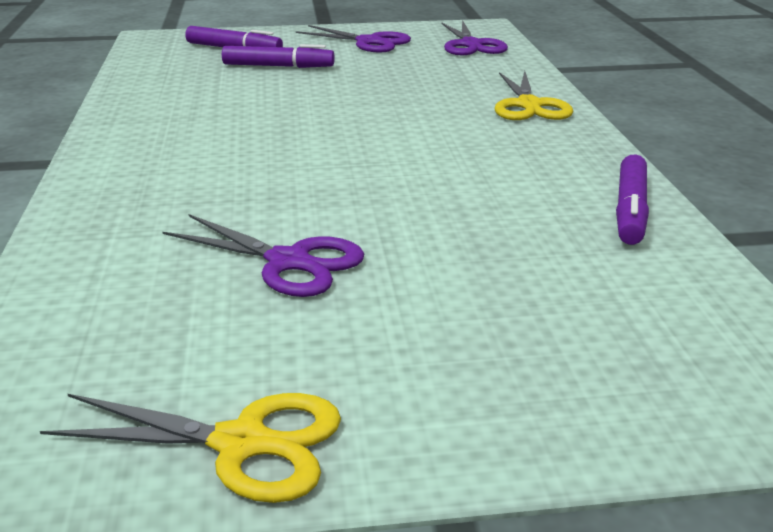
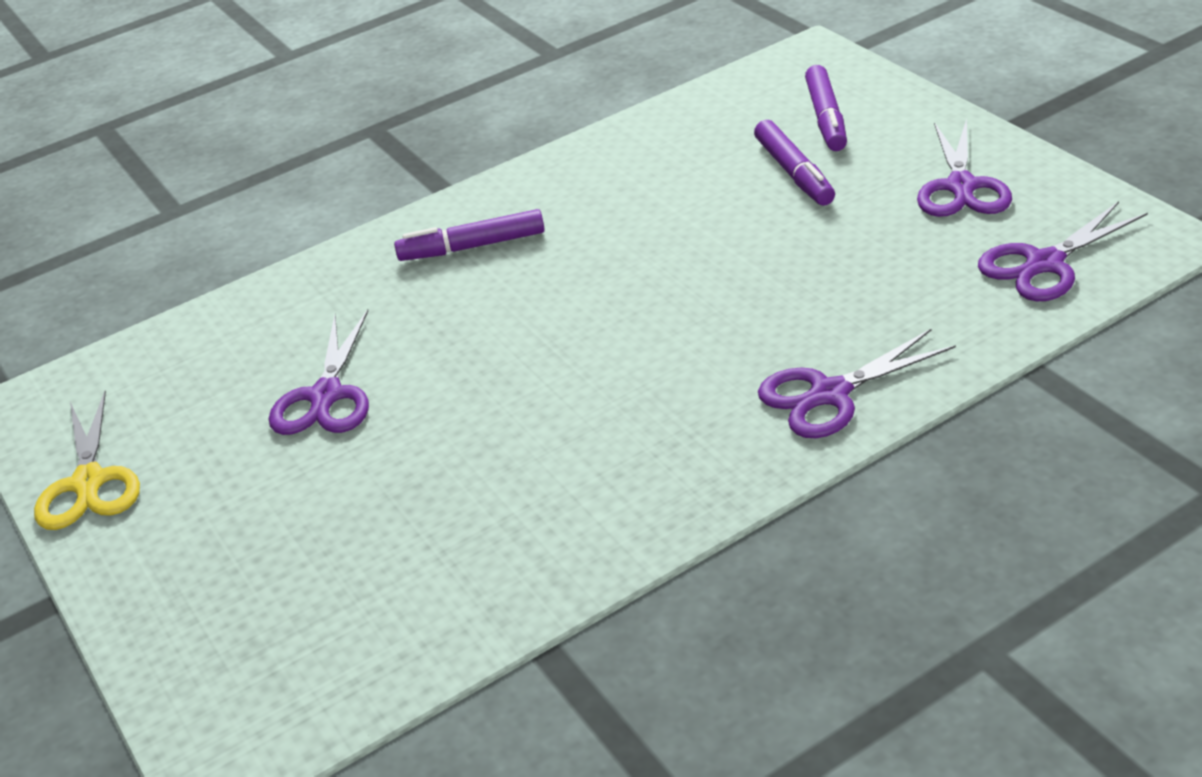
camera: 70 degrees right, 10 degrees up
yellow scissors [495,71,573,120] -> purple scissors [758,328,956,438]
purple marker [616,154,649,245] -> purple marker moved to [394,209,545,261]

